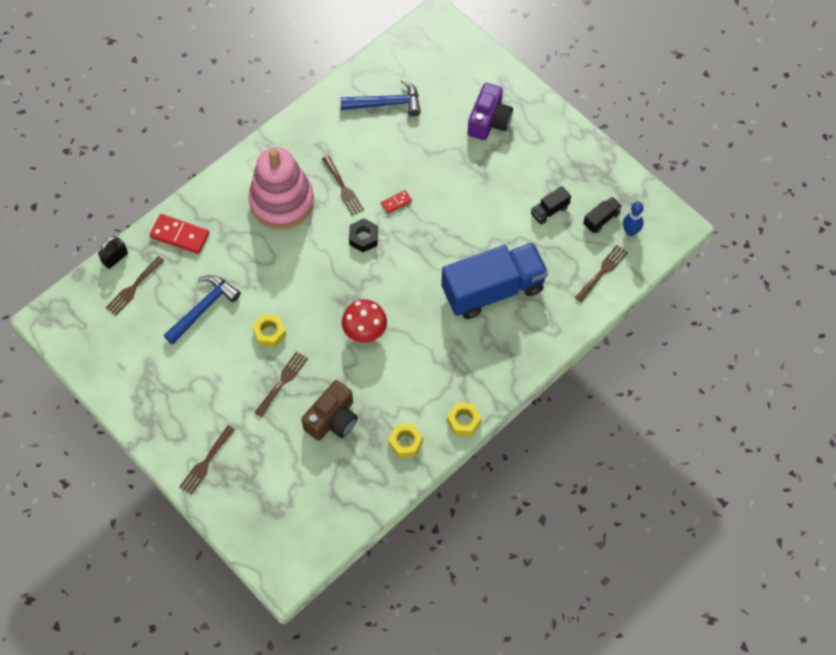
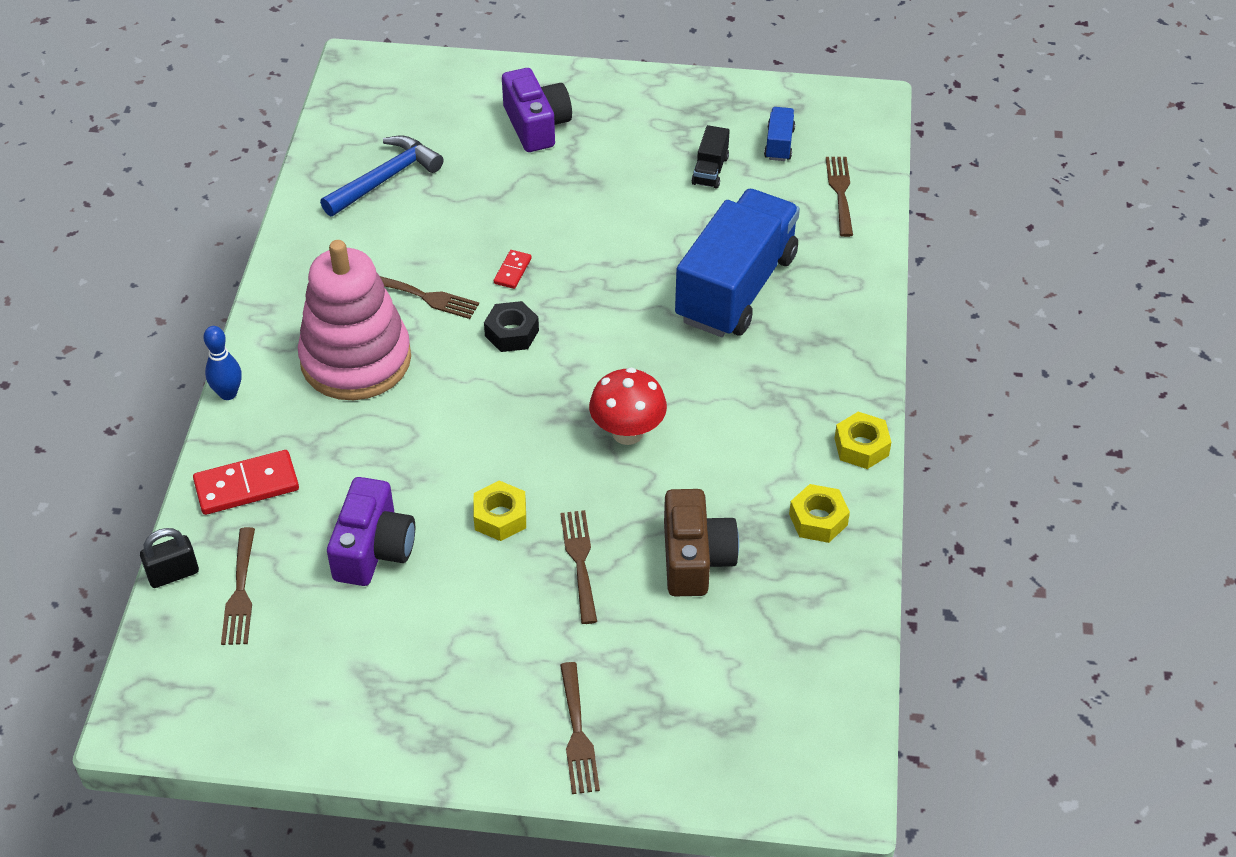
camera: 40 degrees left, 15 degrees down
black padlock [98,236,128,269] -> black padlock turned 60 degrees clockwise [140,528,199,588]
blue hammer [164,275,241,344] -> purple camera [327,477,415,586]
black truck [583,197,622,233] -> blue truck [764,107,795,161]
blue bowling pin [623,202,644,236] -> blue bowling pin moved to [203,326,242,400]

